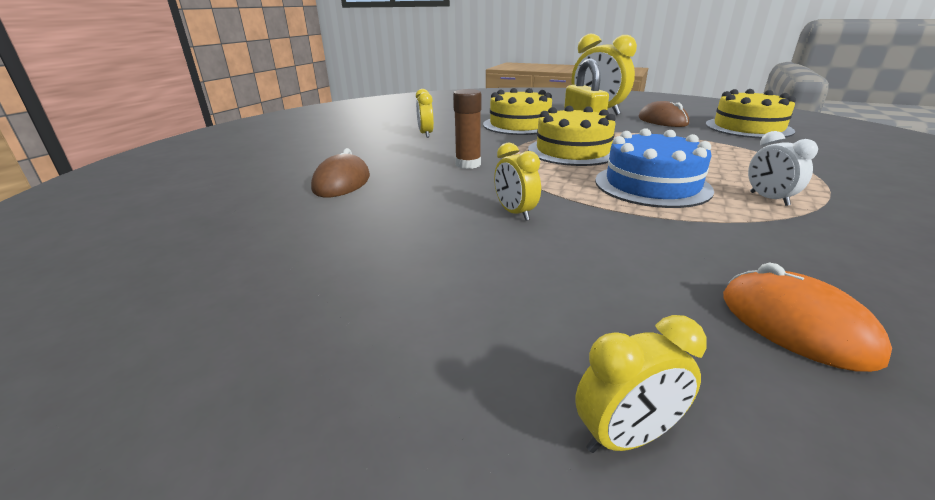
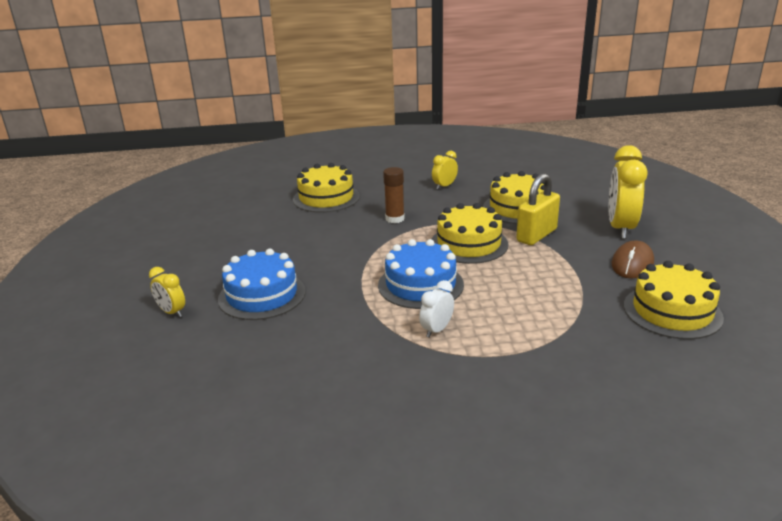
camera: 60 degrees right, 0 degrees up
brown mouse [311,148,370,197] -> yellow cake [293,163,360,213]
yellow clock [494,143,541,221] -> none
orange mouse [723,263,892,372] -> none
none -> blue cake [218,249,306,320]

